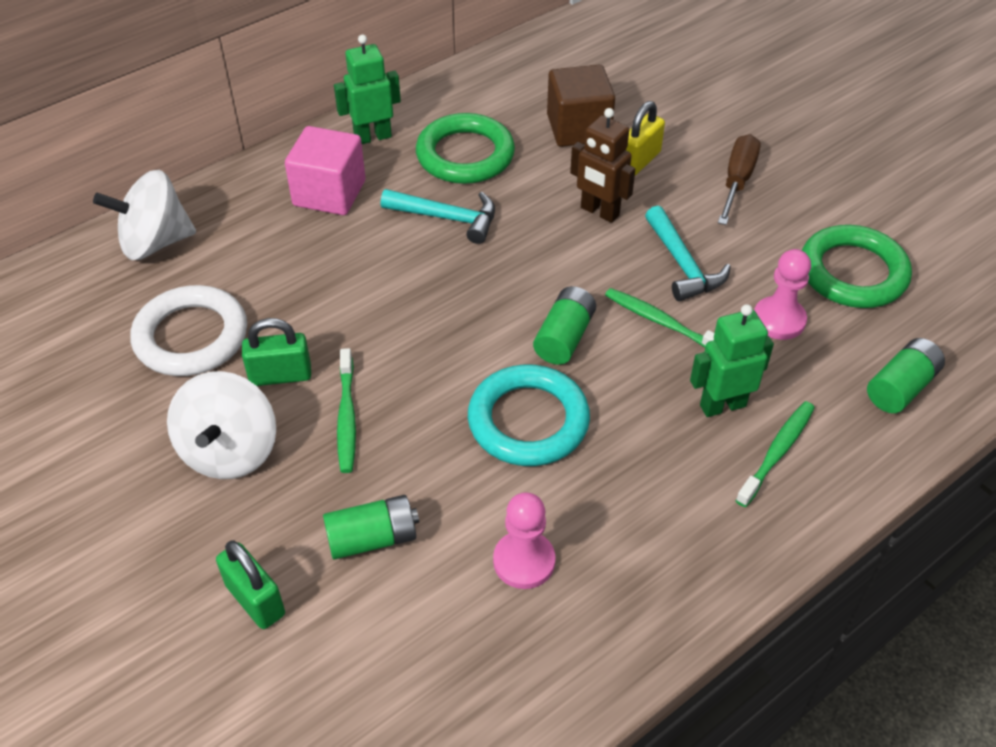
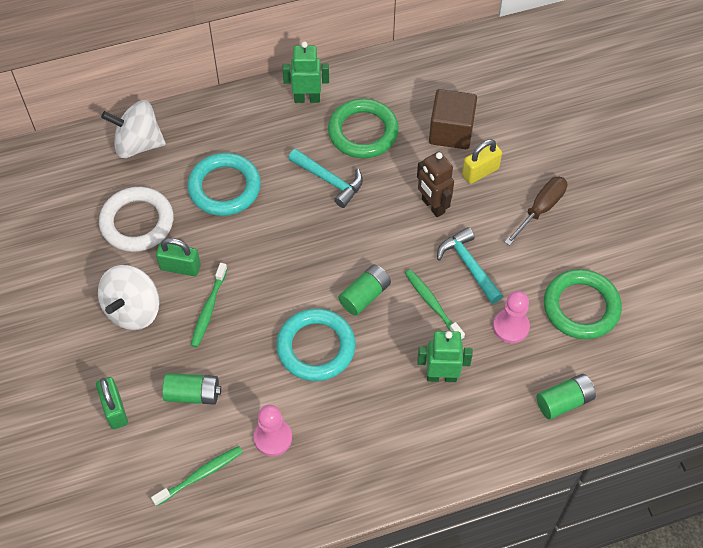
camera: 20 degrees right, 10 degrees up
pink cube [285,126,366,215] -> none
turquoise hammer [645,206,731,301] -> turquoise hammer turned 150 degrees clockwise [437,227,503,304]
green toothbrush [735,401,815,507] -> green toothbrush moved to [151,446,243,506]
none -> turquoise ring [188,153,261,216]

